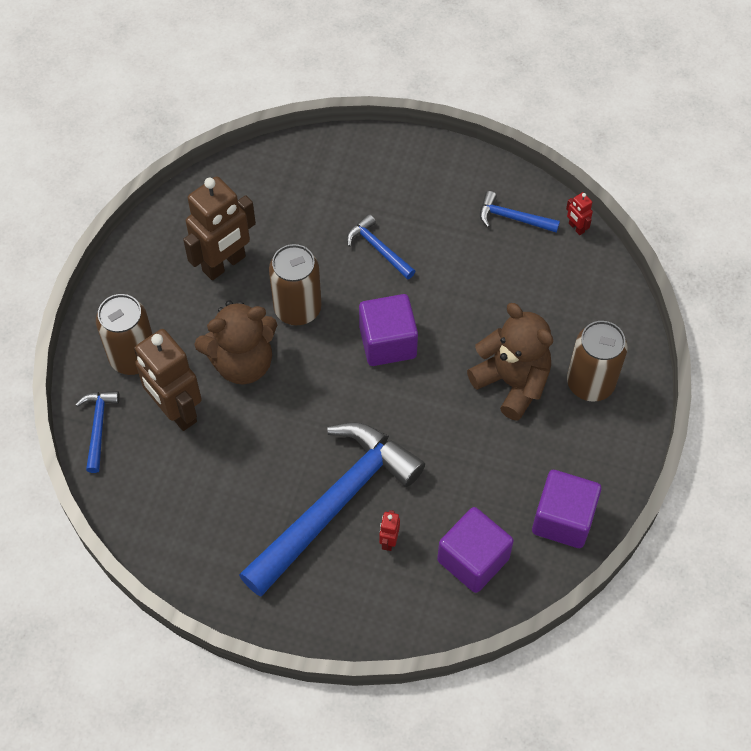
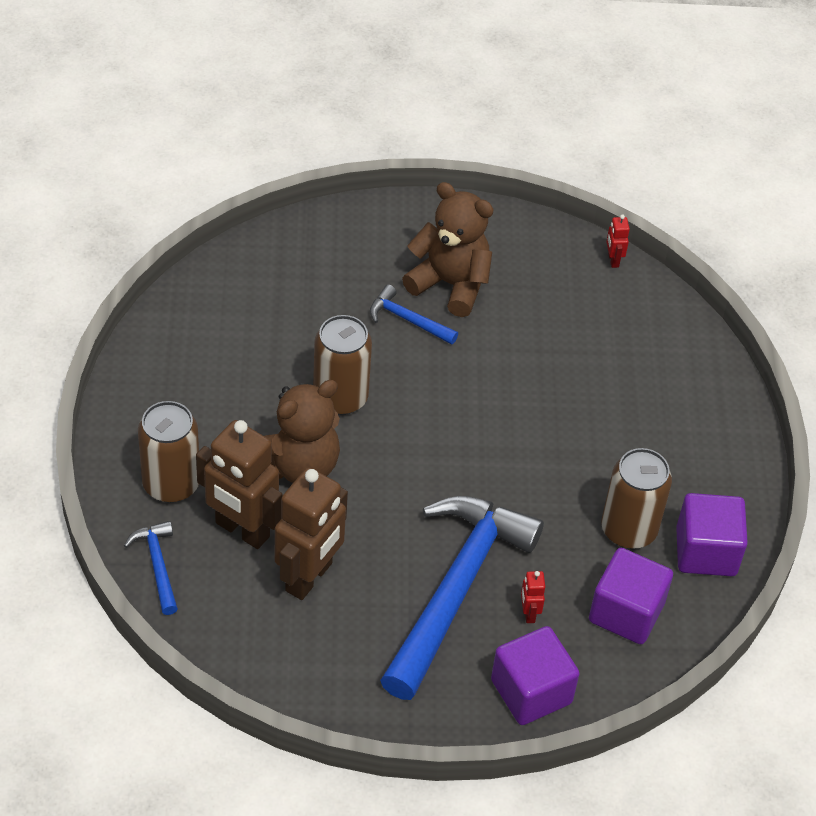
camera: 20 degrees left, 10 degrees down
brown robot [183,176,256,280] -> brown robot moved to [275,467,348,600]
purple cube [359,294,418,366] -> purple cube moved to [491,626,580,725]
brown teddy bear [467,303,553,421] -> brown teddy bear moved to [402,182,494,317]
blue hammer [480,191,560,233] -> none
red robot [566,192,593,235] -> red robot turned 45 degrees clockwise [606,215,630,268]
brown can [567,321,628,402] -> brown can moved to [601,448,672,549]

